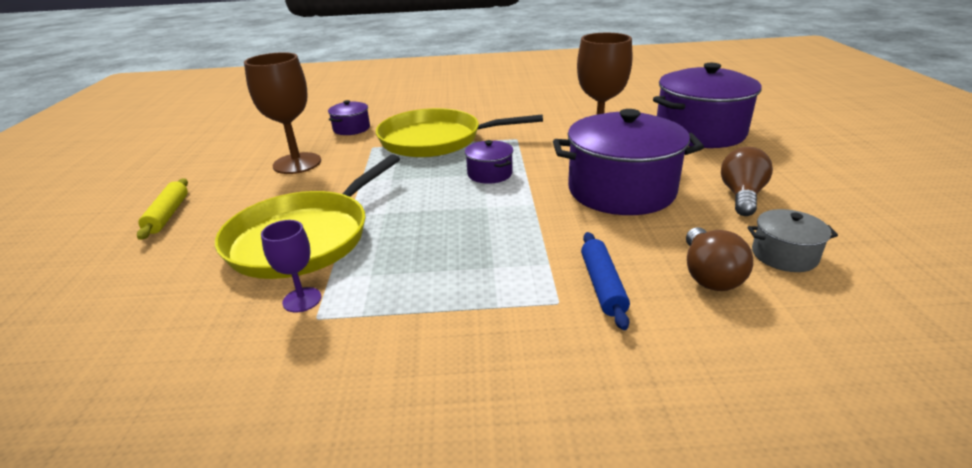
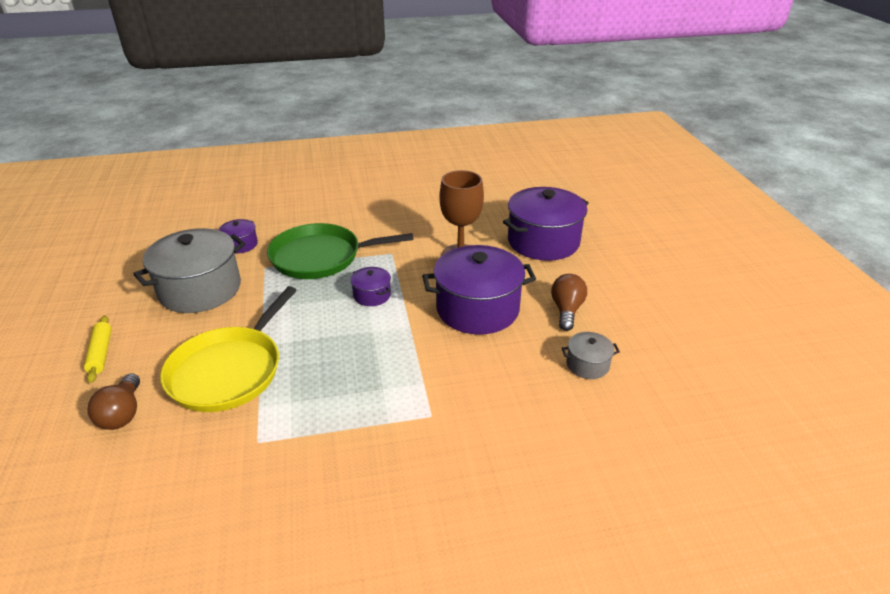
camera: 10 degrees left, 5 degrees up
brown goblet [244,52,321,174] -> grey pot [133,228,245,313]
purple goblet [261,220,321,313] -> none
yellow pan [376,108,543,157] -> green pan [267,223,414,279]
blue rolling pin [581,232,630,330] -> none
brown light bulb [686,227,753,291] -> brown light bulb moved to [87,373,140,430]

